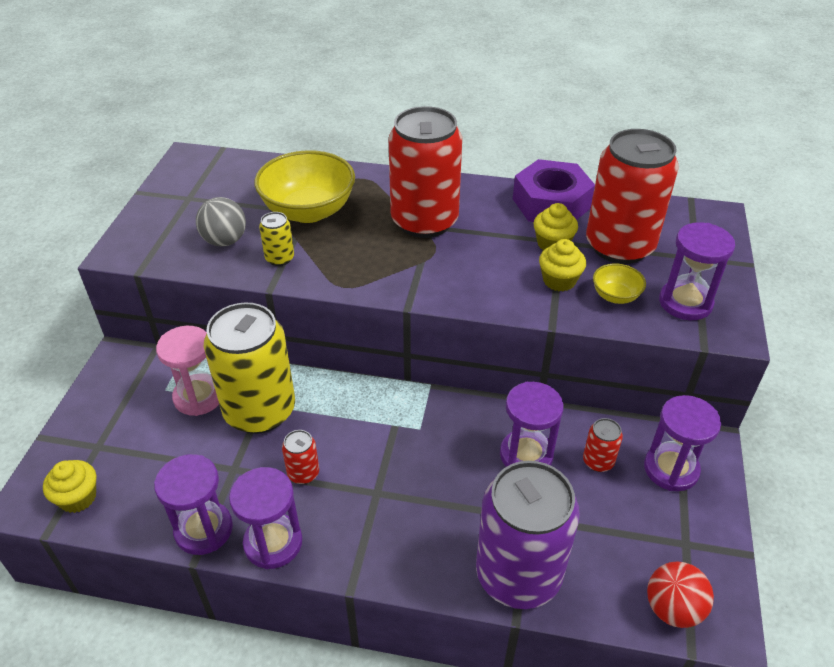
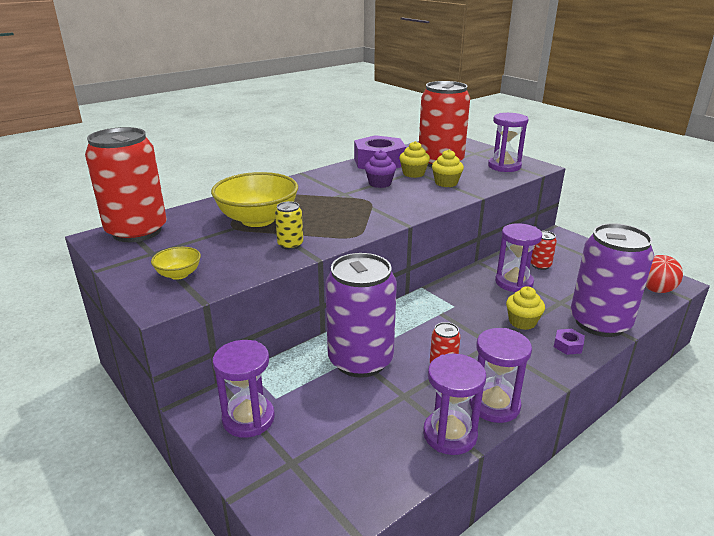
camera: 50 degrees left, 15 degrees down
yellow cupcake [43,460,96,513] -> yellow cupcake moved to [506,286,545,330]
pink hourglass [156,326,219,416] -> none
grey ball [196,197,246,247] -> none
yellow can [204,302,295,434] -> purple can [325,253,397,378]
red can [388,106,462,238] -> red can moved to [85,127,167,242]
yellow bowl [593,263,646,304] -> yellow bowl moved to [151,247,201,280]
purple hourglass [644,395,721,491] -> purple hourglass moved to [213,340,275,438]
none -> purple cupcake [365,150,396,188]
none -> purple nut [554,329,585,355]

